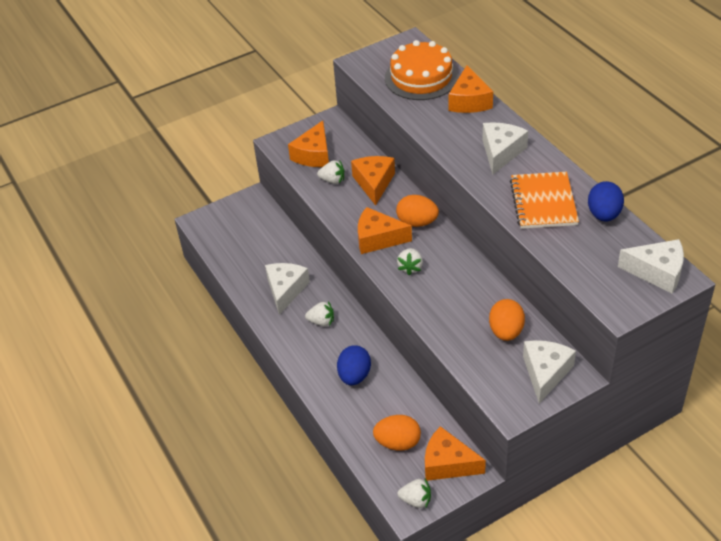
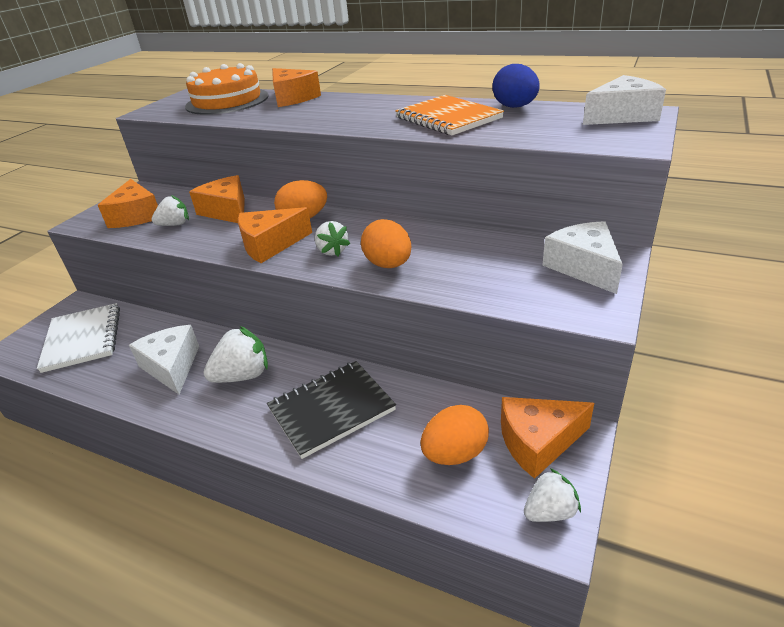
camera: 35 degrees left, 10 degrees down
white strawberry [305,301,334,326] -> white strawberry [203,326,268,383], size x1.53
blue egg [337,345,371,385] -> black notebook [267,361,396,459]
white cheese [483,122,528,175] -> none
orange egg [489,299,525,341] -> orange egg moved to [361,219,411,268]
none -> white notebook [37,303,120,373]

